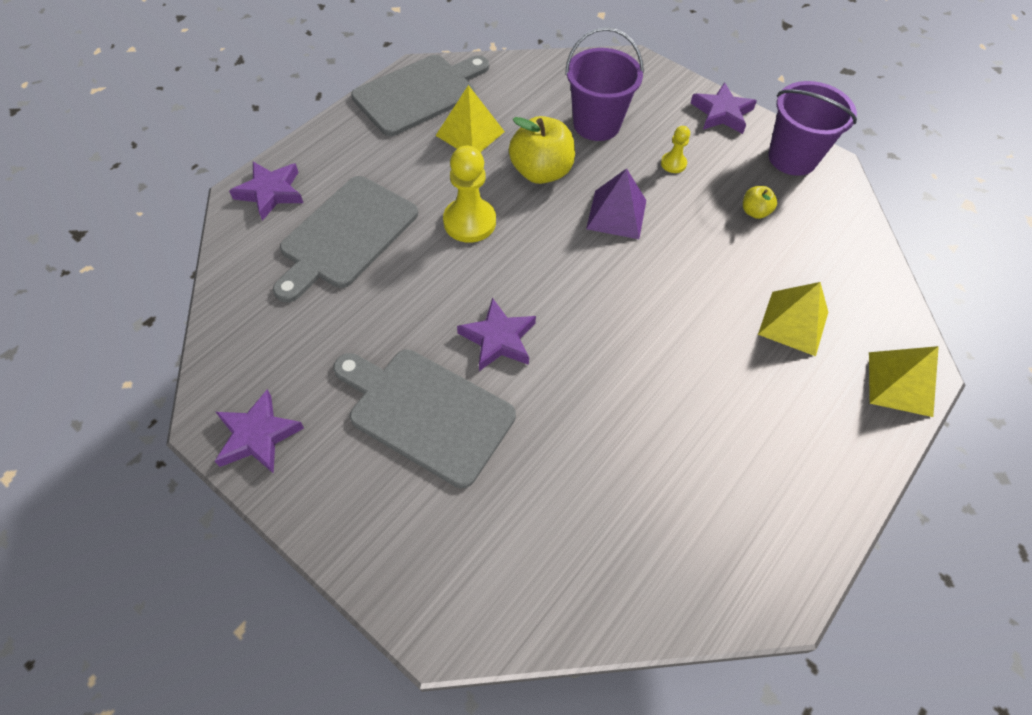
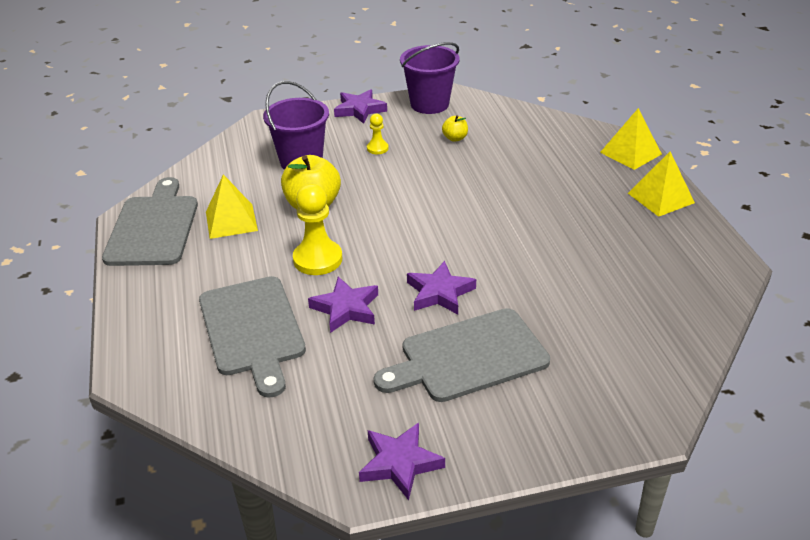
camera: 50 degrees left, 20 degrees down
purple star [229,162,303,221] -> purple star moved to [308,277,378,333]
purple pyramid [586,168,646,239] -> none
yellow pyramid [758,282,828,356] -> yellow pyramid moved to [628,151,695,217]

